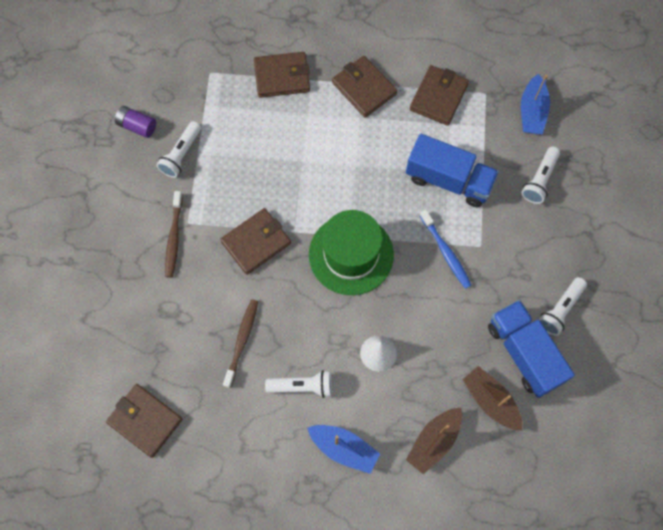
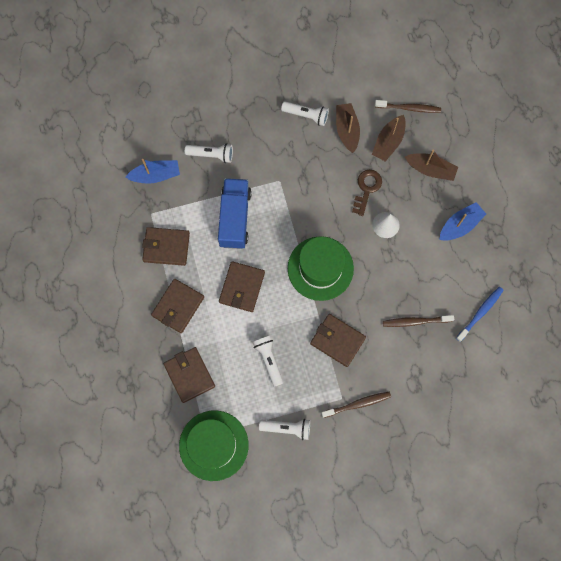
camera: 110 degrees left, 5 degrees up
brown wallet [106,384,183,458] -> brown wallet moved to [219,261,265,312]
purple battery [115,106,156,138] -> none
white flashlight [265,370,332,398] -> white flashlight moved to [253,336,283,387]
blue boat [307,425,380,474] -> blue boat turned 45 degrees clockwise [440,202,486,241]
blue toothbrush [420,209,471,289] -> blue toothbrush moved to [456,287,504,342]
blue truck [488,300,575,398] -> brown boat [336,103,360,153]
none -> green hat [179,411,249,481]
none -> brown key [352,170,382,216]
none -> brown toothbrush [375,100,441,113]

